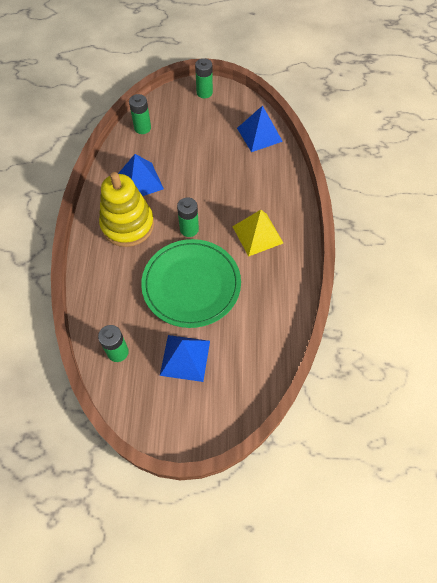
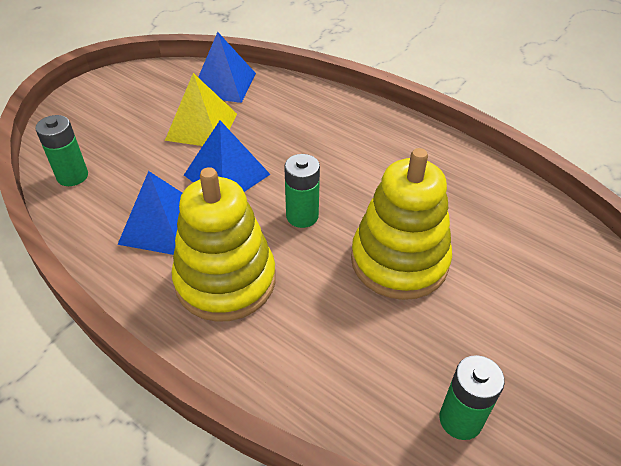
camera: 55 degrees left, 15 degrees down
green plate [141,239,241,328] -> yellow stacking toy [351,148,452,300]
blue pyramid [160,335,210,382] -> blue pyramid moved to [184,121,271,192]
green battery [195,58,213,98] -> none
yellow pyramid [232,210,283,257] -> yellow pyramid moved to [165,73,237,146]

